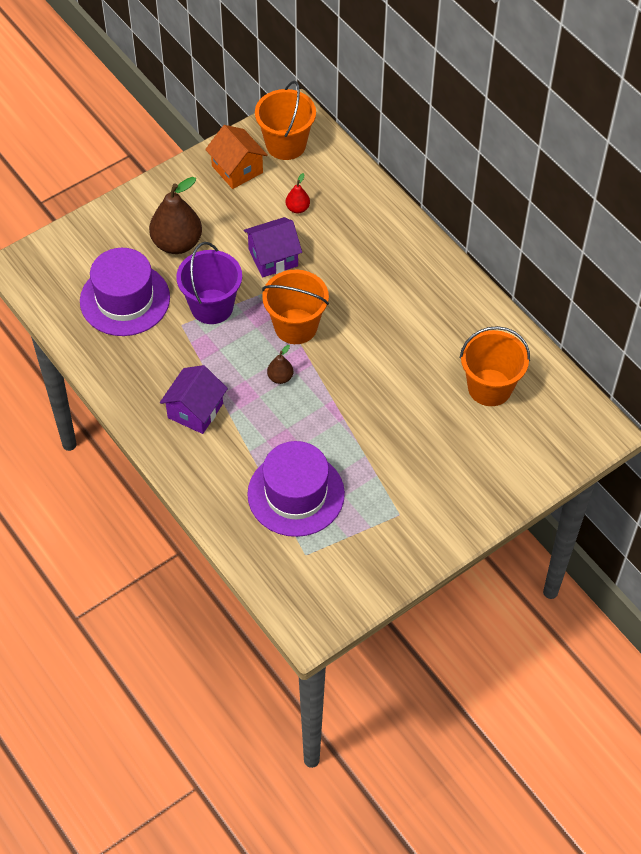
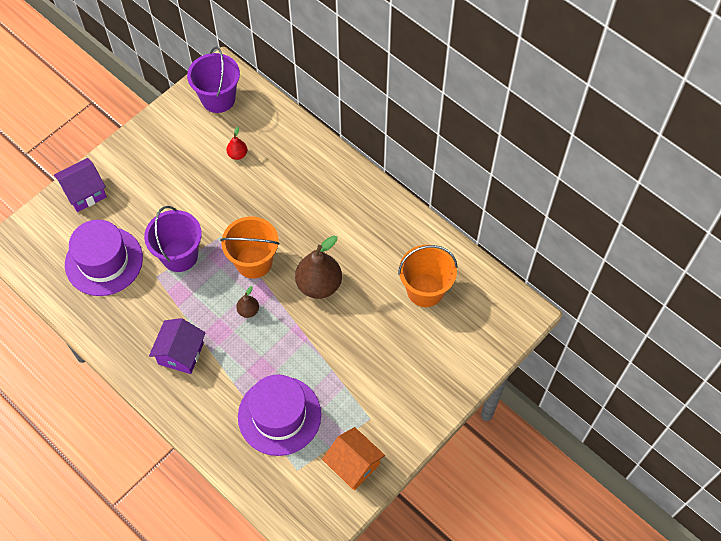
camera: 10 degrees left, 5 degrees up
brown pear [149,177,202,254] -> brown pear moved to [295,236,342,299]
orange house [205,125,268,189] -> orange house moved to [322,427,385,490]
purple house [244,217,302,278] -> purple house moved to [54,158,107,212]
orange bucket [255,81,316,160] -> purple bucket [187,46,240,113]

